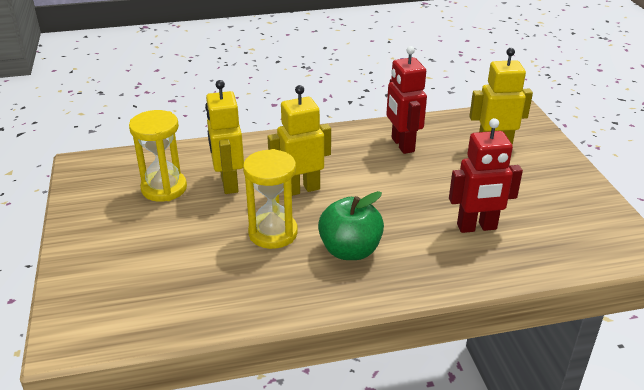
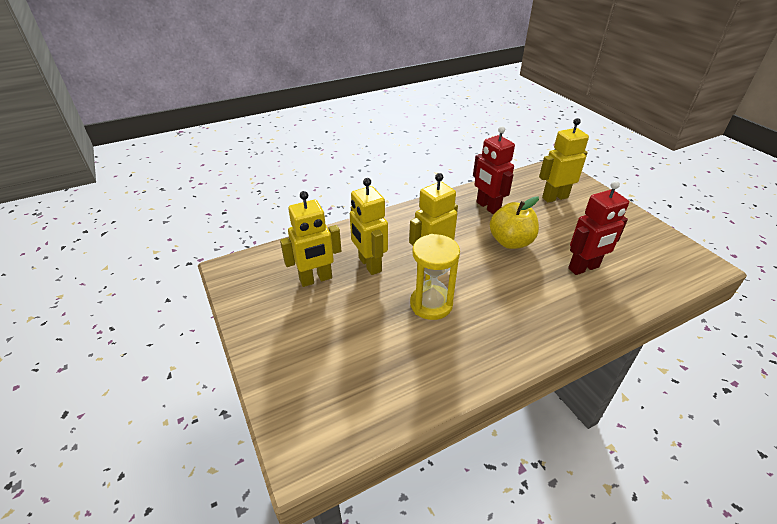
camera: 15 degrees left, 5 degrees up
yellow hourglass [129,110,187,202] -> yellow robot [280,191,341,287]
green apple [318,191,384,260] -> none
none -> yellow apple [490,196,539,249]

